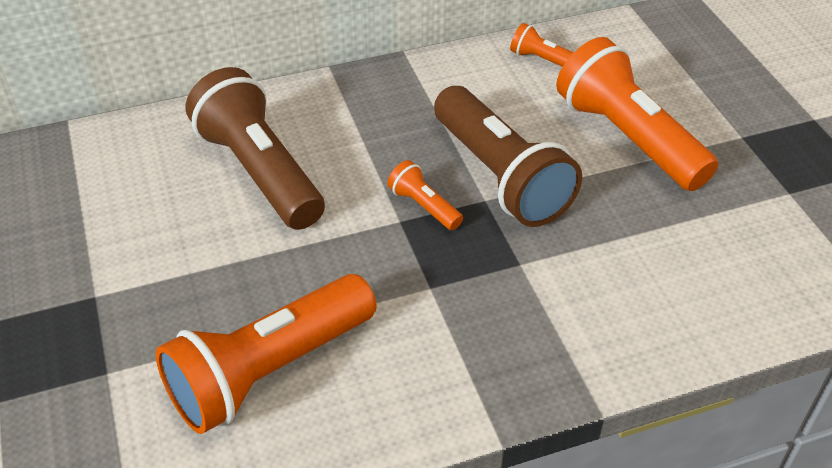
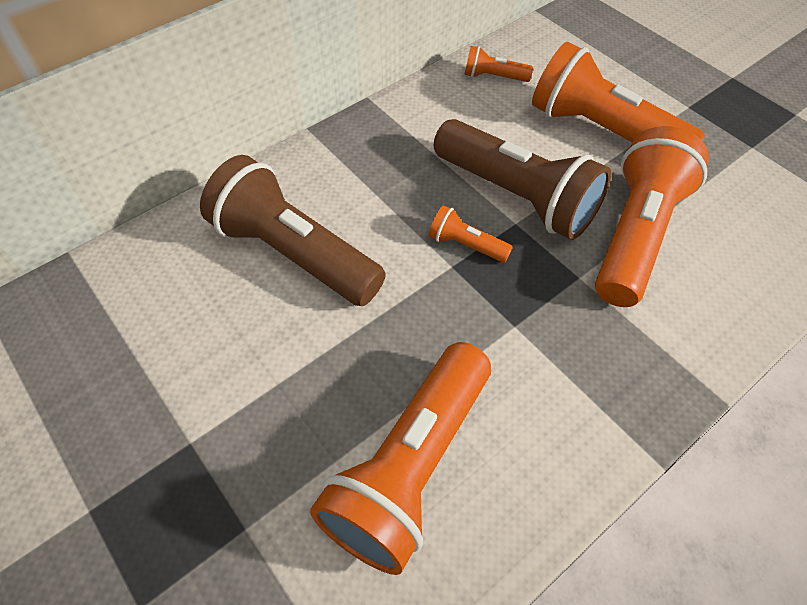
camera: 20 degrees left, 10 degrees up
none -> orange flashlight [595,126,709,307]

